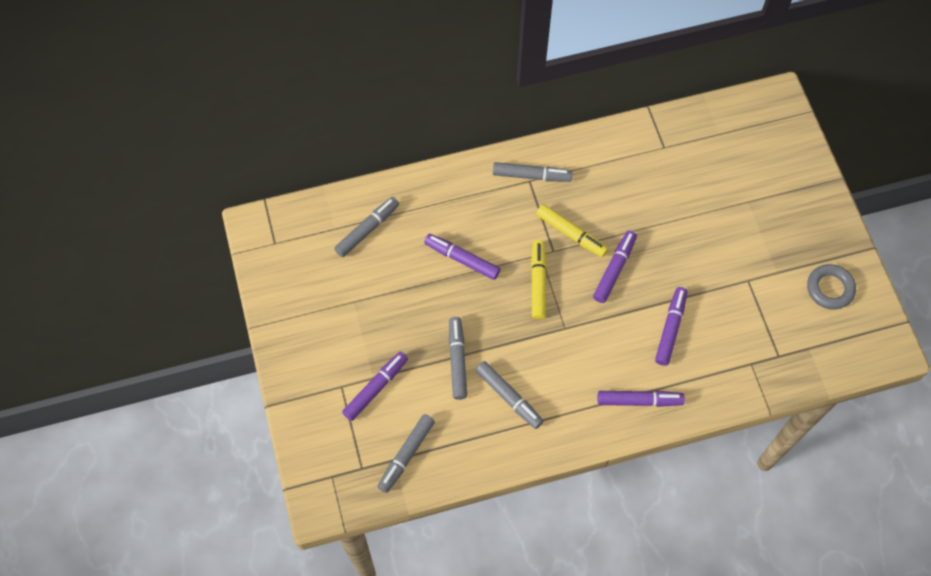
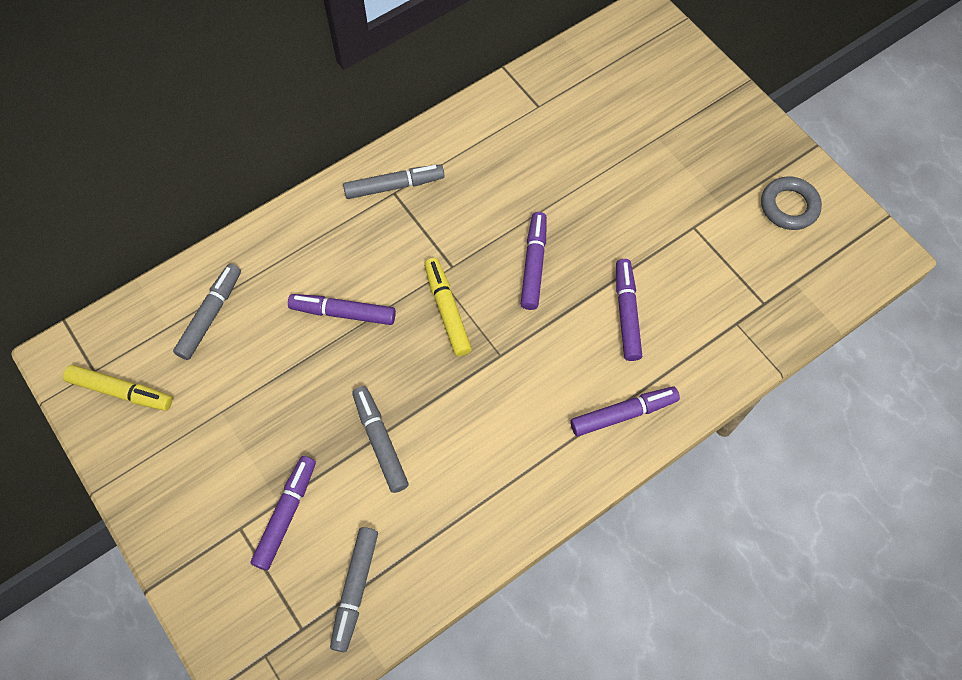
camera: 20 degrees left, 0 degrees up
grey marker [476,361,543,429] -> none
yellow marker [536,204,608,257] -> yellow marker moved to [63,365,172,411]

